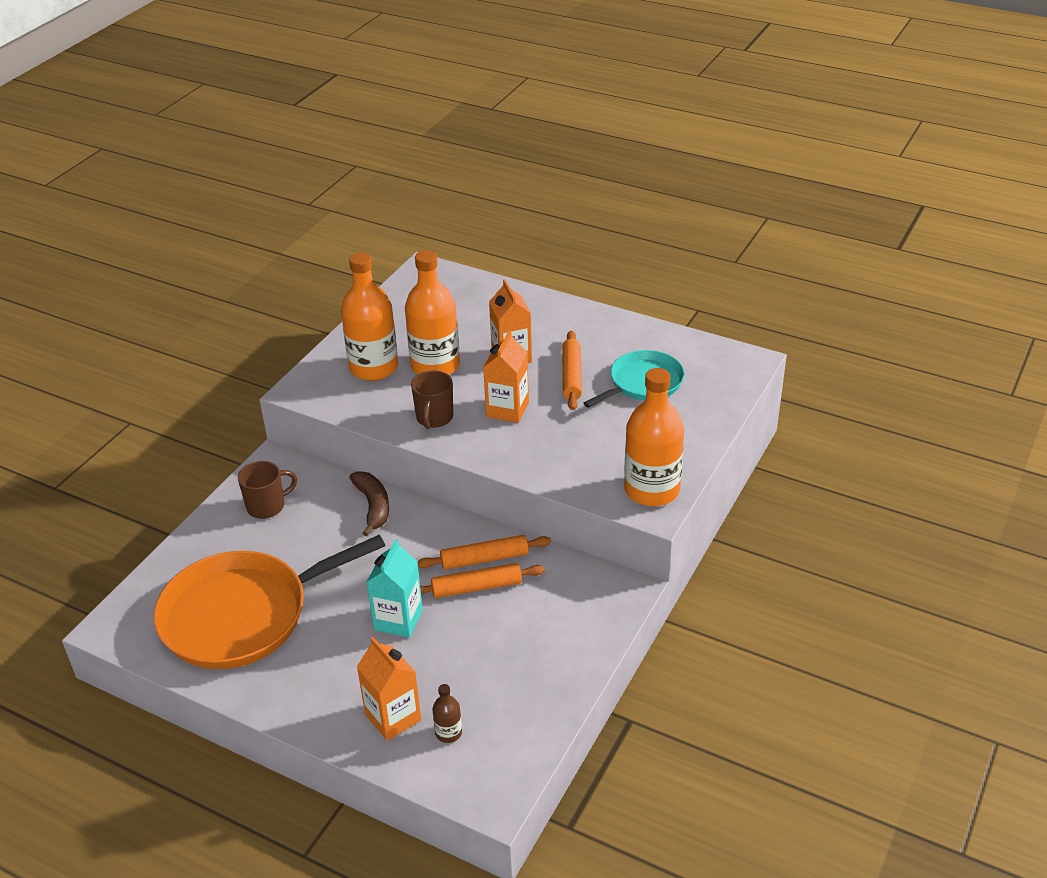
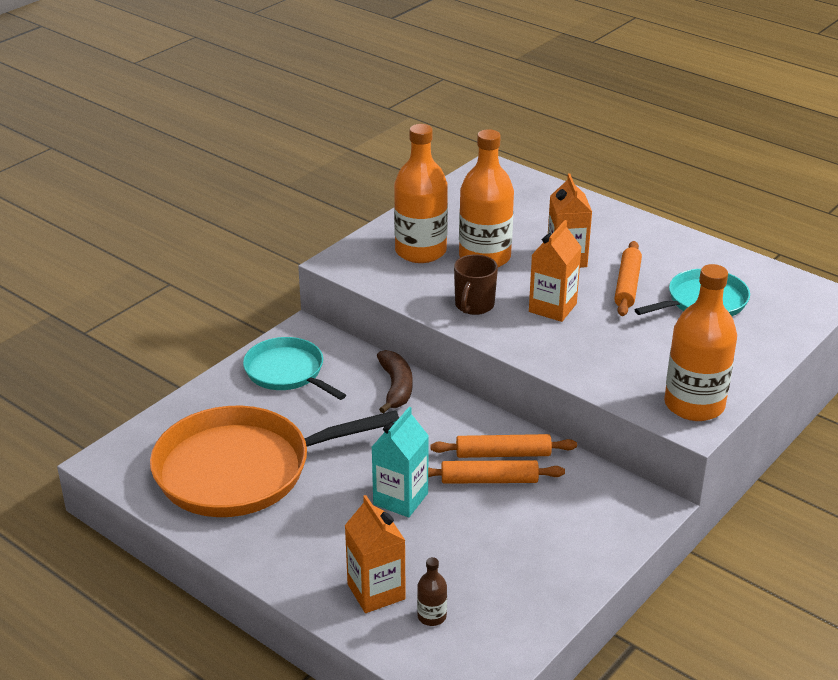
camera: 10 degrees right, 5 degrees down
brown mug [238,461,297,519] -> turquoise pan [243,337,346,400]

